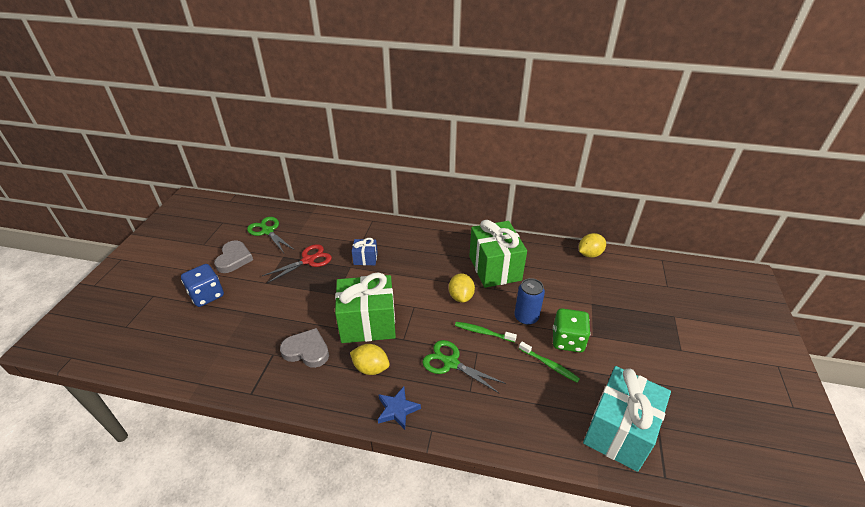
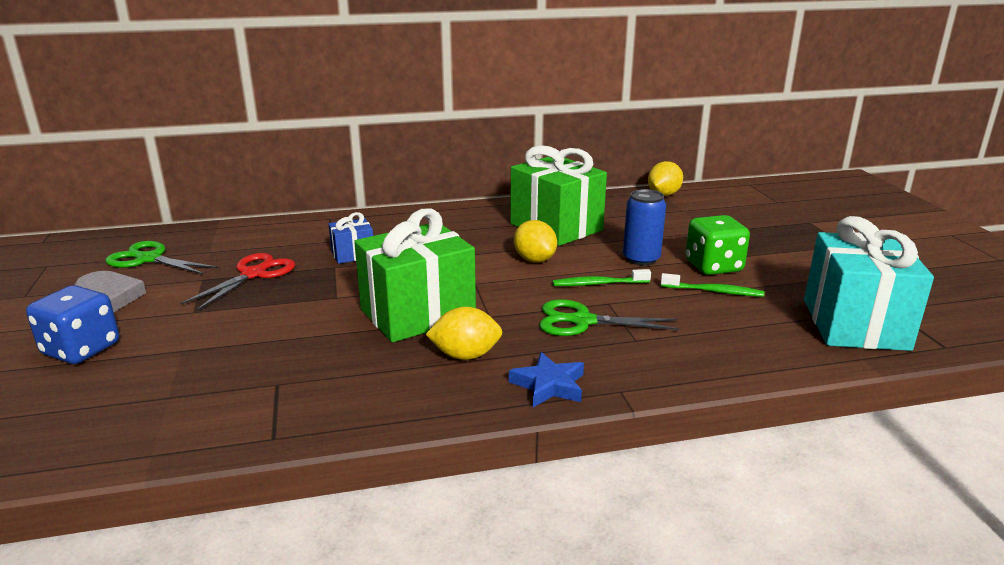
camera: 25 degrees left, 15 degrees down
grey heart [280,328,329,368] -> none

